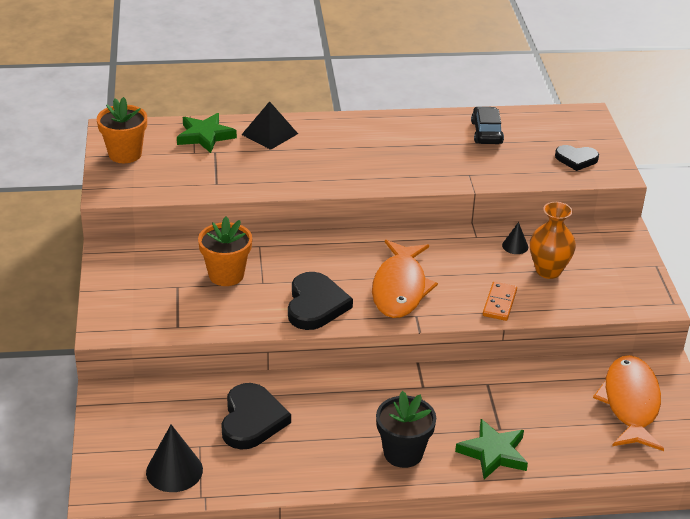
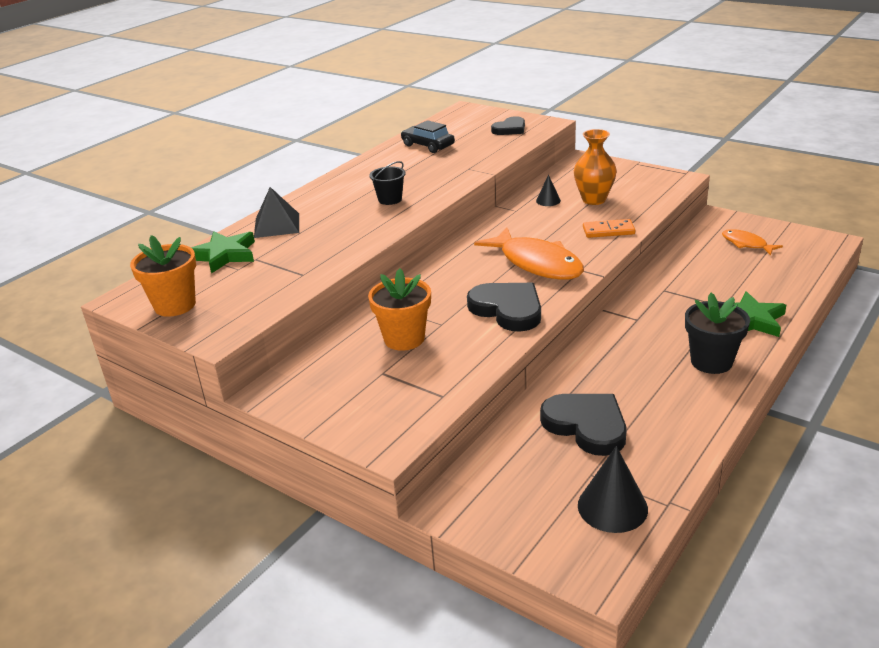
camera: 45 degrees left, 5 degrees down
orange domino [483,282,517,321] -> orange domino turned 60 degrees counterclockwise [583,219,635,238]
orange fish [593,355,664,451] -> orange fish [722,229,783,256], size x0.52
none -> black bucket [369,161,406,205]

